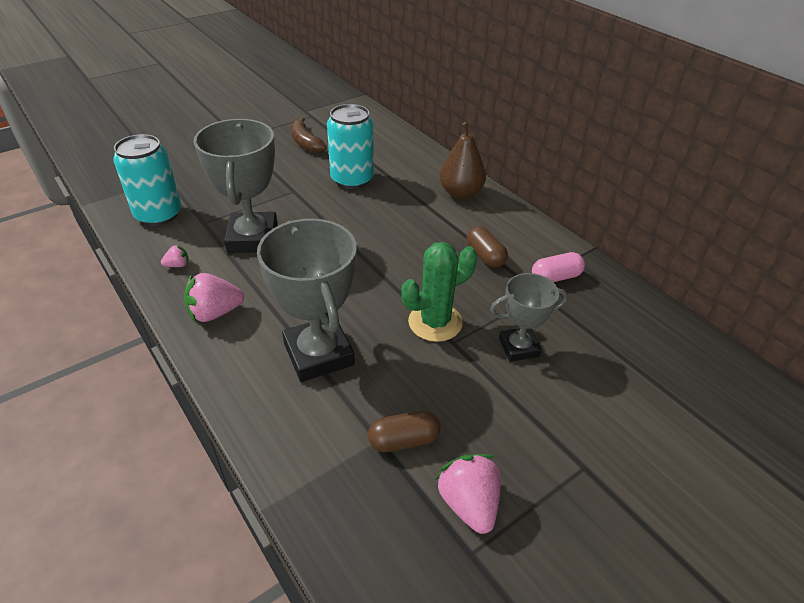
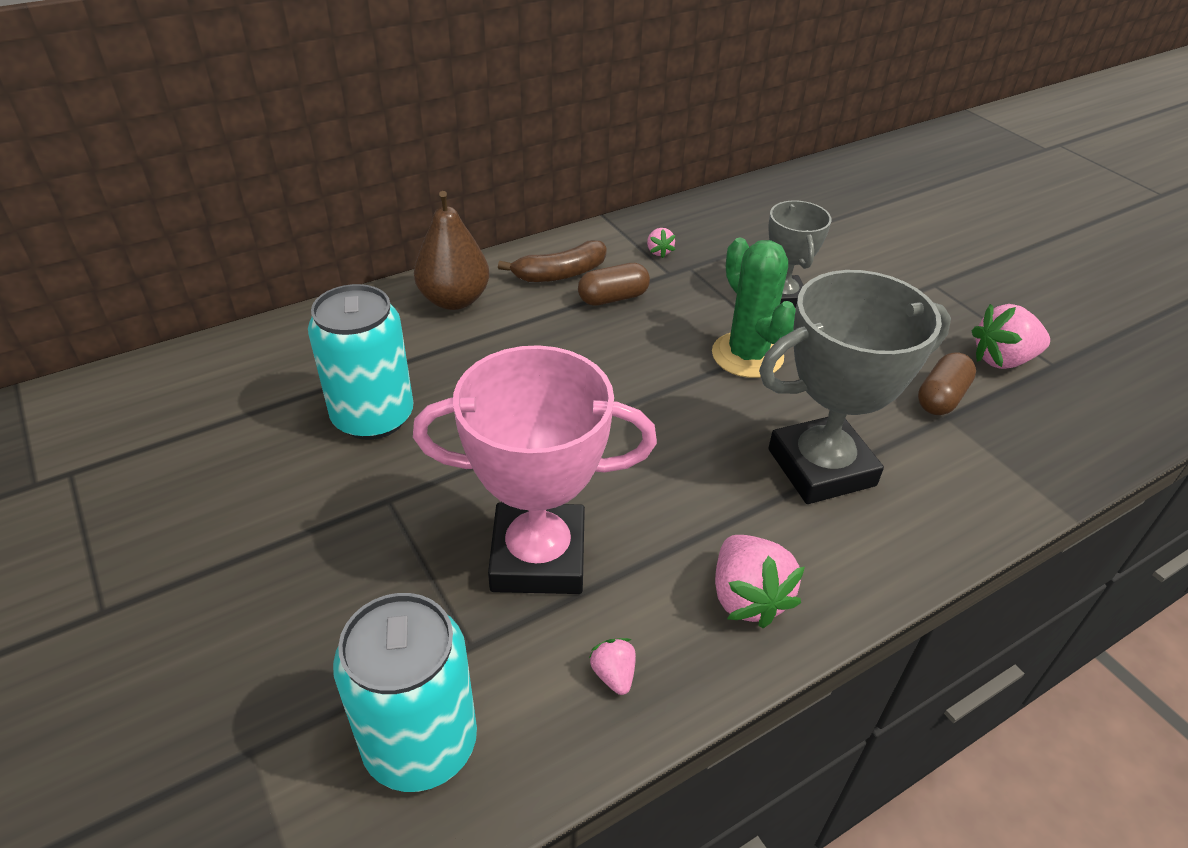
camera: 85 degrees left, 0 degrees up
grey trophy [194,119,278,253] -> pink trophy [413,345,657,594]
brown banana [291,117,327,153] -> brown banana moved to [498,240,607,282]
brown capsule [368,410,441,452] -> brown capsule turned 45 degrees clockwise [918,353,976,415]
pink capsule [532,252,585,282] -> pink strawberry [647,228,676,258]

